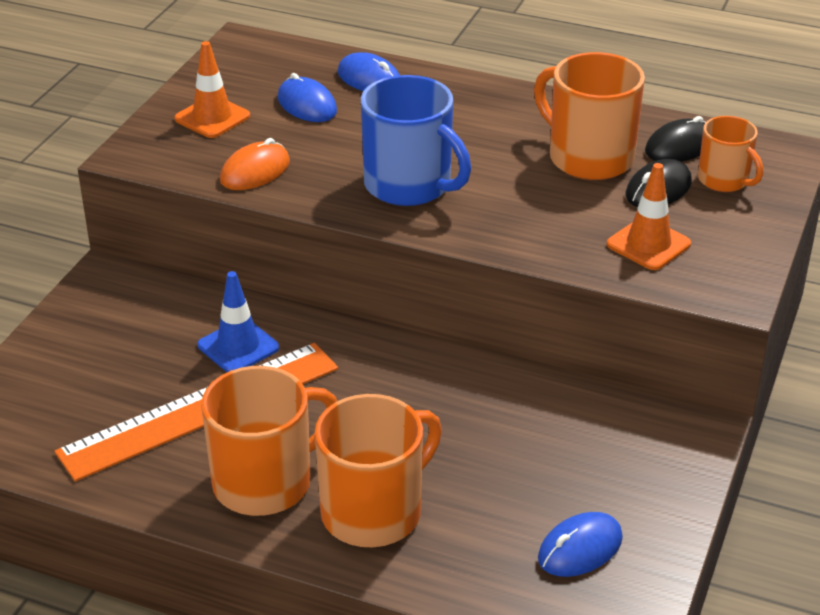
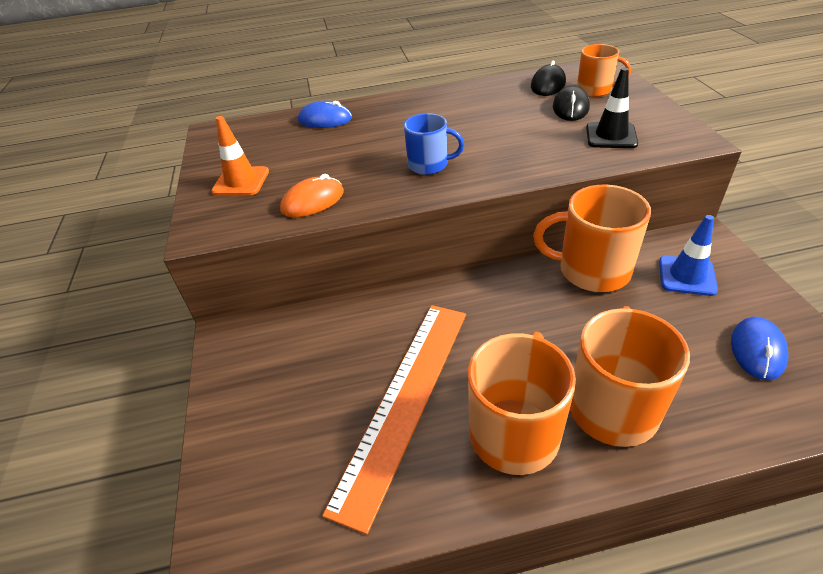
camera: 30 degrees left, 5 degrees up
blue traffic cone [197,271,279,372] -> blue traffic cone moved to [659,215,718,296]
orange mouse [220,138,290,190] -> orange mouse turned 45 degrees clockwise [280,174,344,217]
blue mouse [277,73,337,122] -> none
blue mug [361,75,471,206] -> blue mug [404,113,464,175], size x0.59
orange mug [534,52,645,180] -> orange mug moved to [533,185,651,292]
orange traffic cone [607,163,691,270] -> black traffic cone [586,68,638,148]

